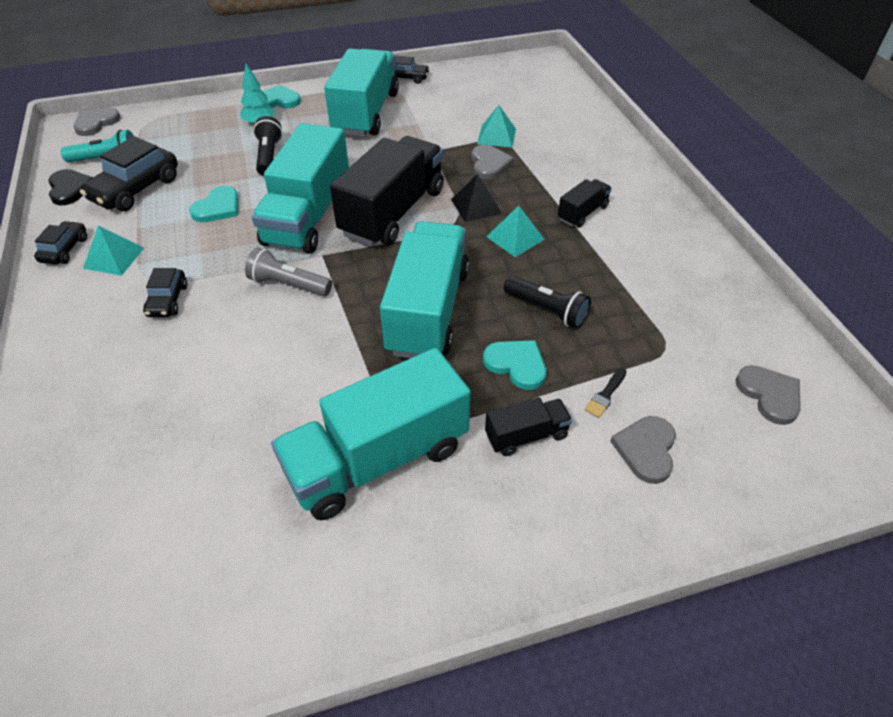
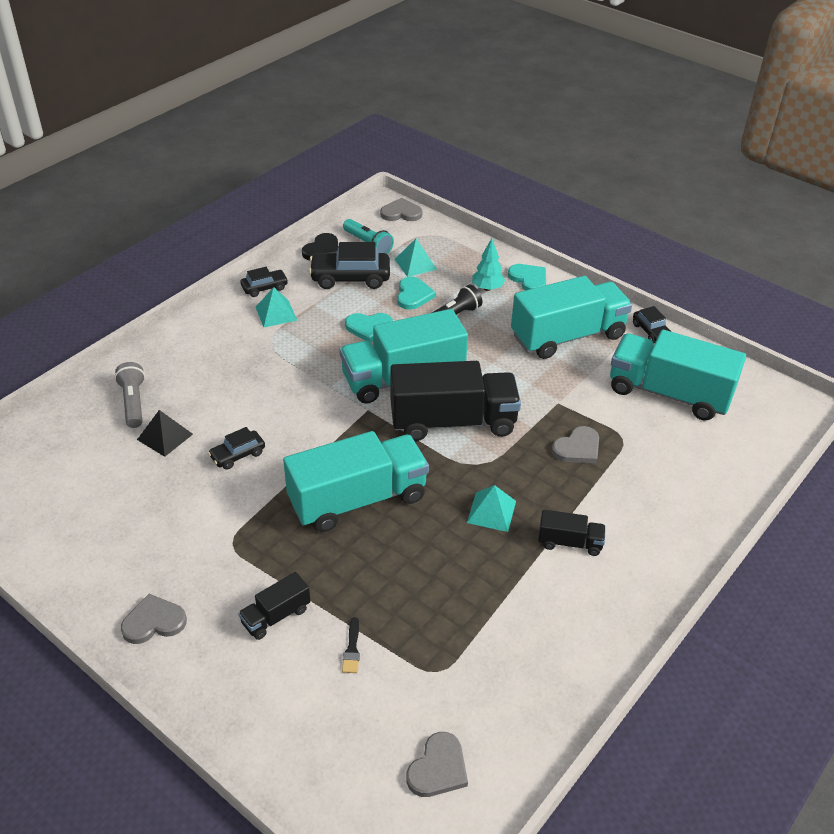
camera: 55 degrees right, 5 degrees down
black car [143,268,187,317] -> black car moved to [208,427,265,470]
grey flashlight [245,248,332,296] -> grey flashlight moved to [114,362,145,428]
turquoise truck [271,348,471,520] -> turquoise truck moved to [610,330,746,421]
black pyramid [451,174,502,222] -> black pyramid moved to [137,410,193,457]
turquoise pyramid [477,105,516,147] -> turquoise pyramid moved to [395,239,437,277]
turquoise heart [483,340,546,390] -> turquoise heart moved to [397,277,436,310]
black truck [485,397,572,456] -> black truck turned 105 degrees clockwise [238,572,310,640]
black flashlight [504,276,591,329] -> none
black brush [584,368,627,418] -> black brush turned 90 degrees counterclockwise [342,617,360,673]
grey heart [610,416,676,484] -> grey heart moved to [121,594,187,644]

